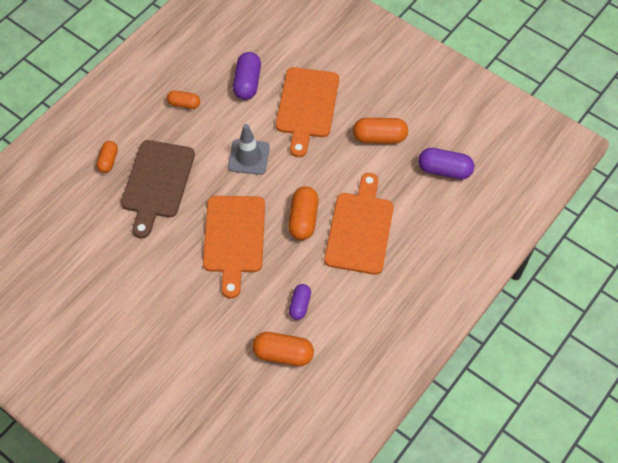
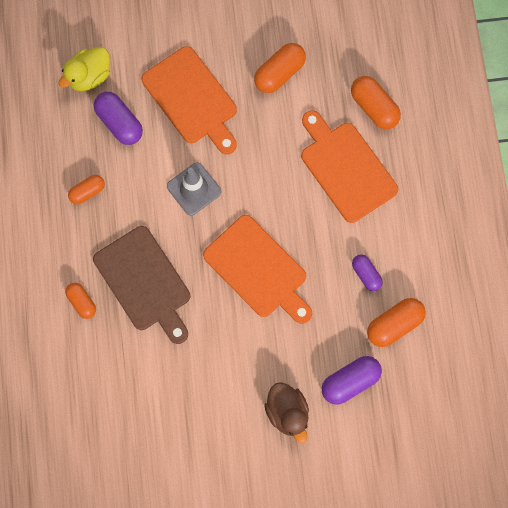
camera: 45 degrees left, 15 degrees up
orange capsule [288,186,319,240] -> orange capsule moved to [351,76,401,129]
purple capsule [418,148,474,180] -> purple capsule moved to [322,356,382,405]
none -> yellow duck [58,47,110,91]
none -> brown duck [264,382,309,443]

